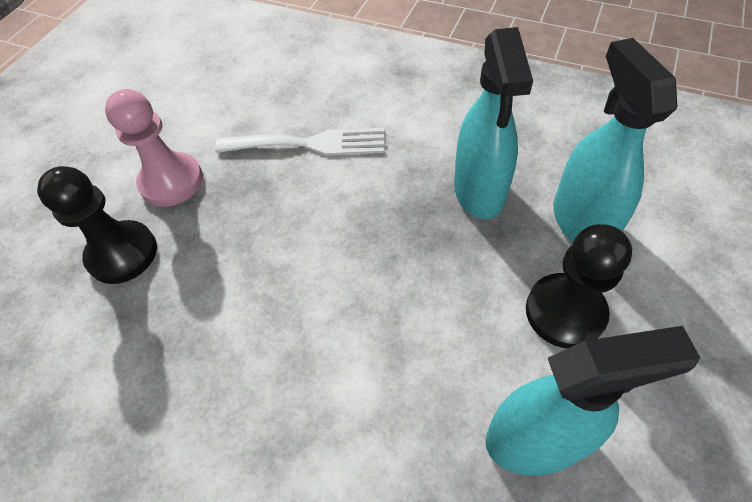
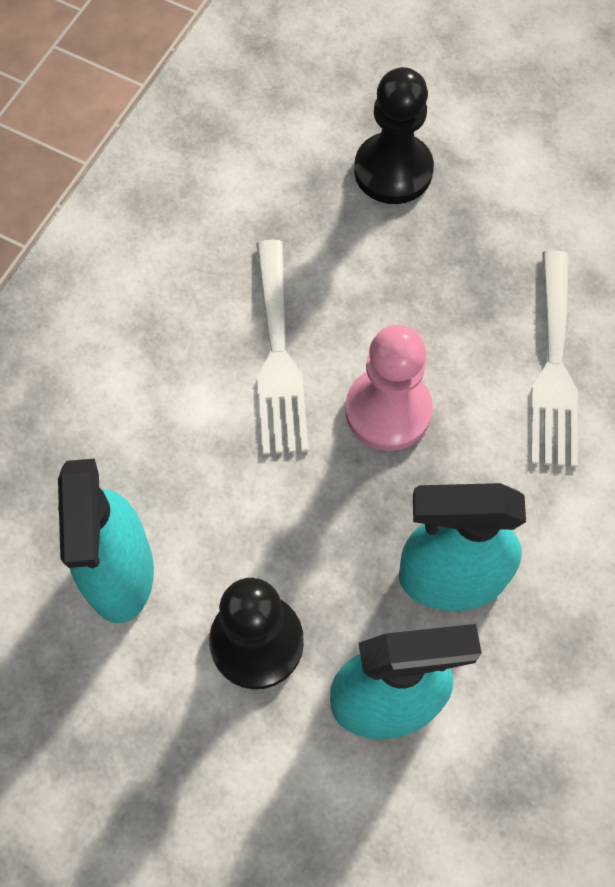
camera: 90 degrees right, 10 degrees up
pink pawn [105,89,203,207] -> pink pawn moved to [345,325,433,451]
none -> white fork [256,240,309,455]

